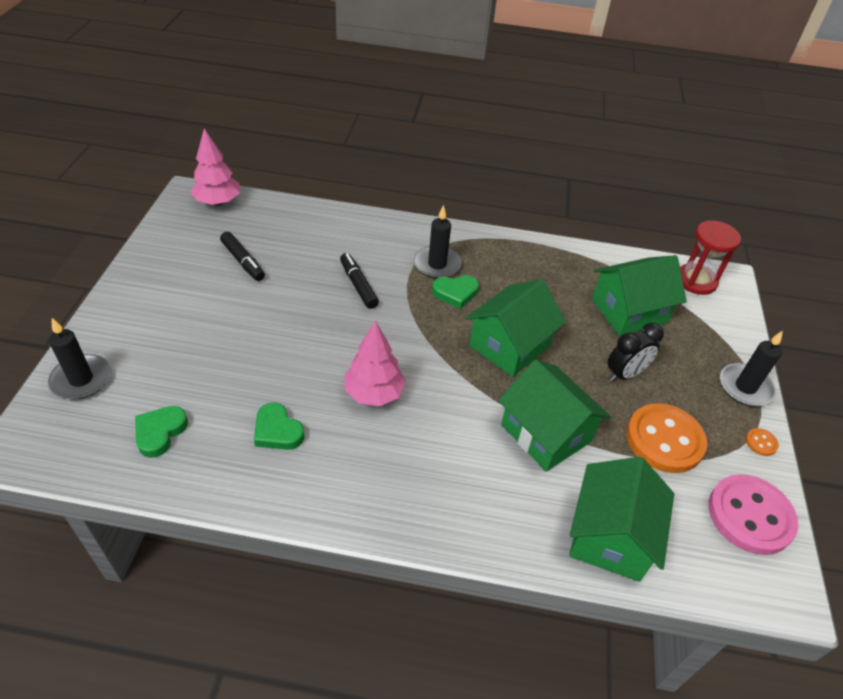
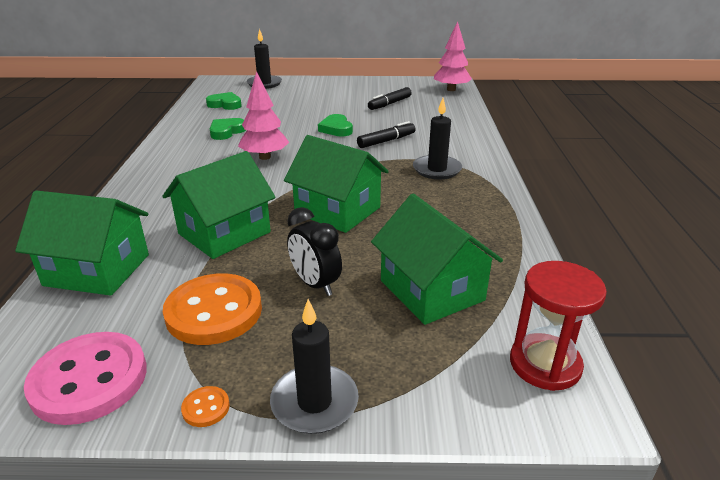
camera: 85 degrees right, 15 degrees down
green heart [432,275,479,309] -> green heart moved to [318,114,353,137]

